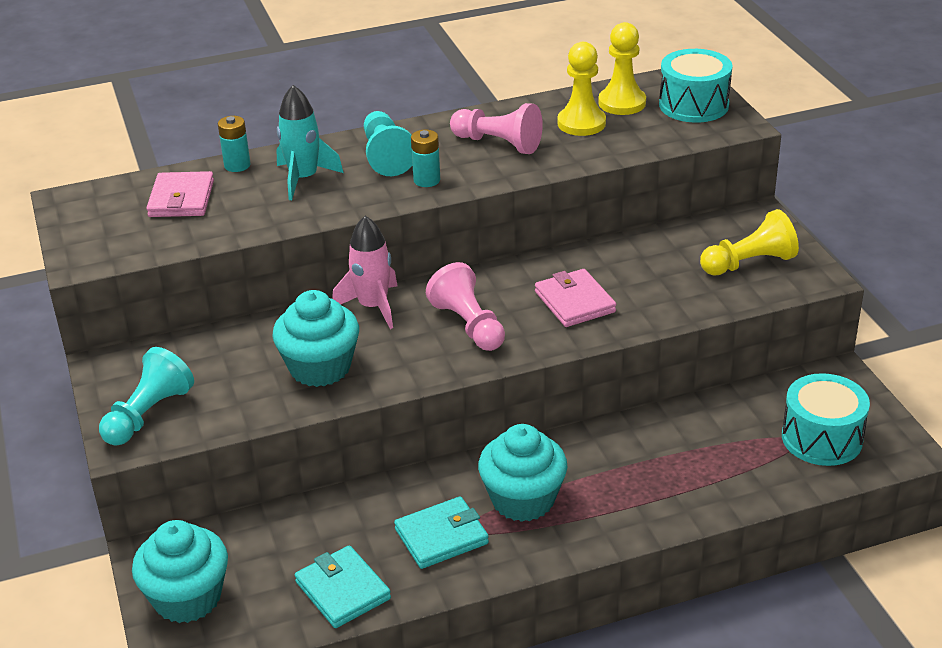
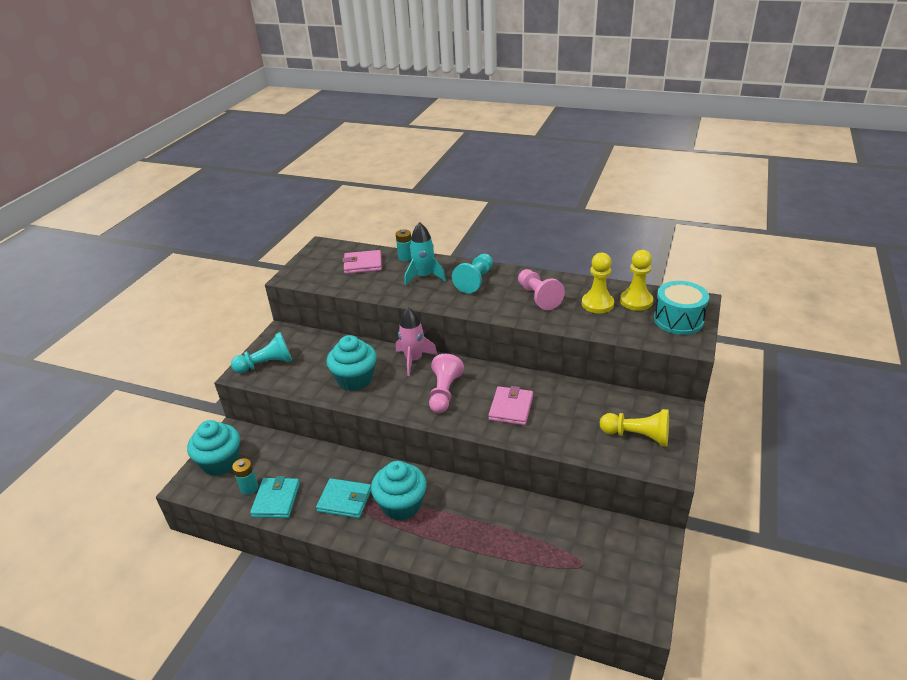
camera: 40 degrees right, 0 degrees up
pink wallet [146,171,214,217] -> pink wallet turned 45 degrees clockwise [343,250,382,274]
turquoise battery [411,130,440,187] -> turquoise battery moved to [232,458,258,495]
turquoise drum [782,373,870,466] -> none

